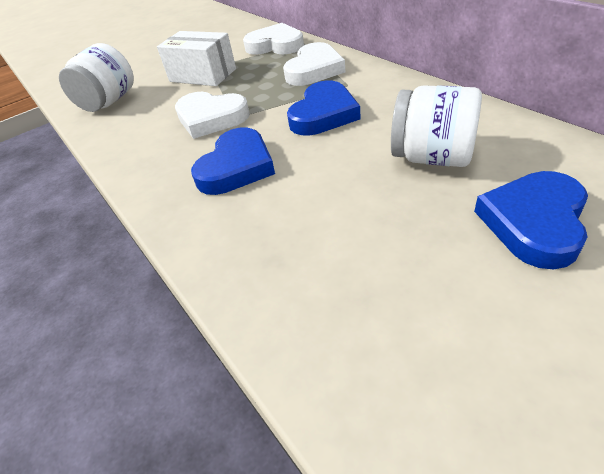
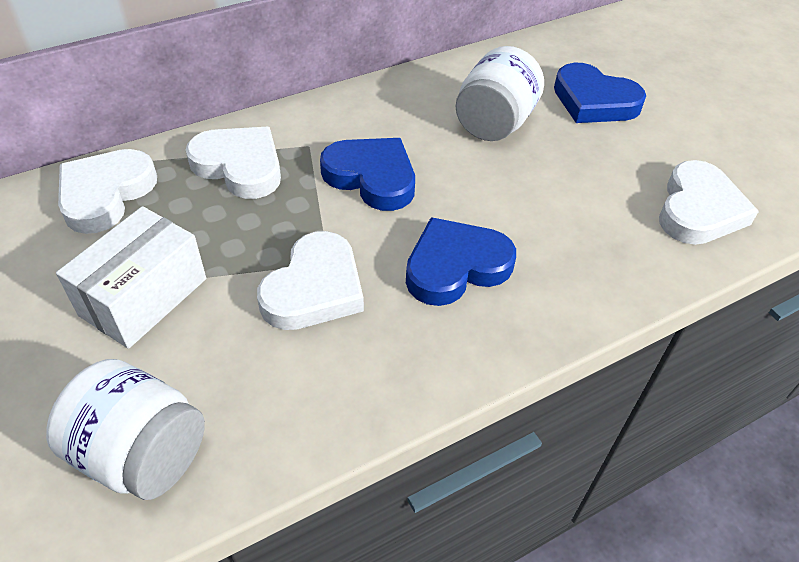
camera: 90 degrees left, 5 degrees up
blue heart [191,128,275,195] -> blue heart turned 60 degrees counterclockwise [406,217,516,306]
none -> white heart [659,160,759,245]

